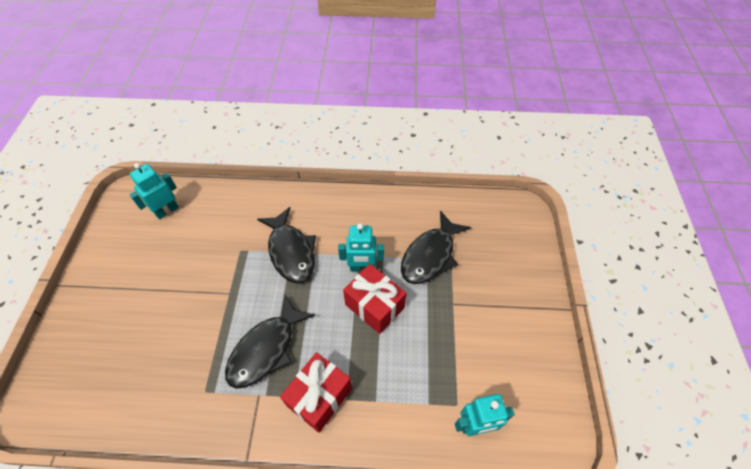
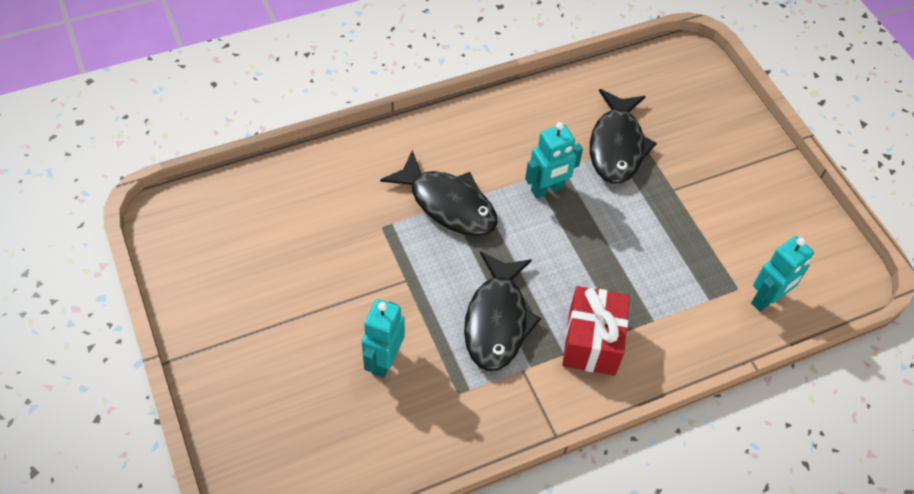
camera: 30 degrees left, 0 degrees up
turquoise robot [130,163,179,219] -> turquoise robot moved to [362,299,405,378]
red gift [343,264,406,334] -> none

